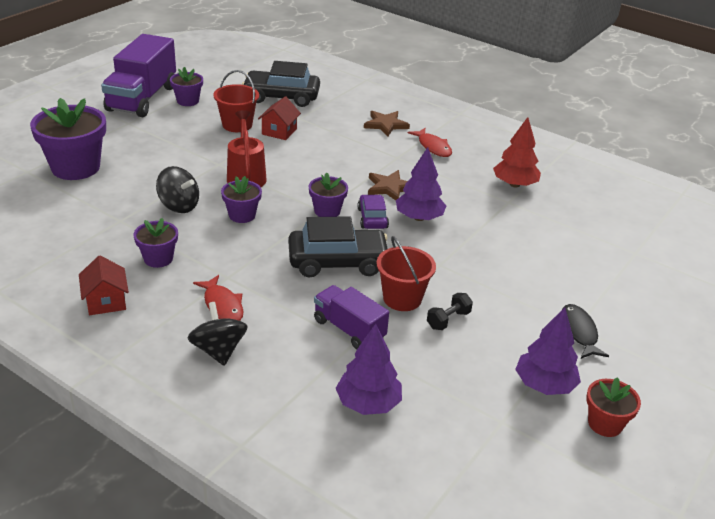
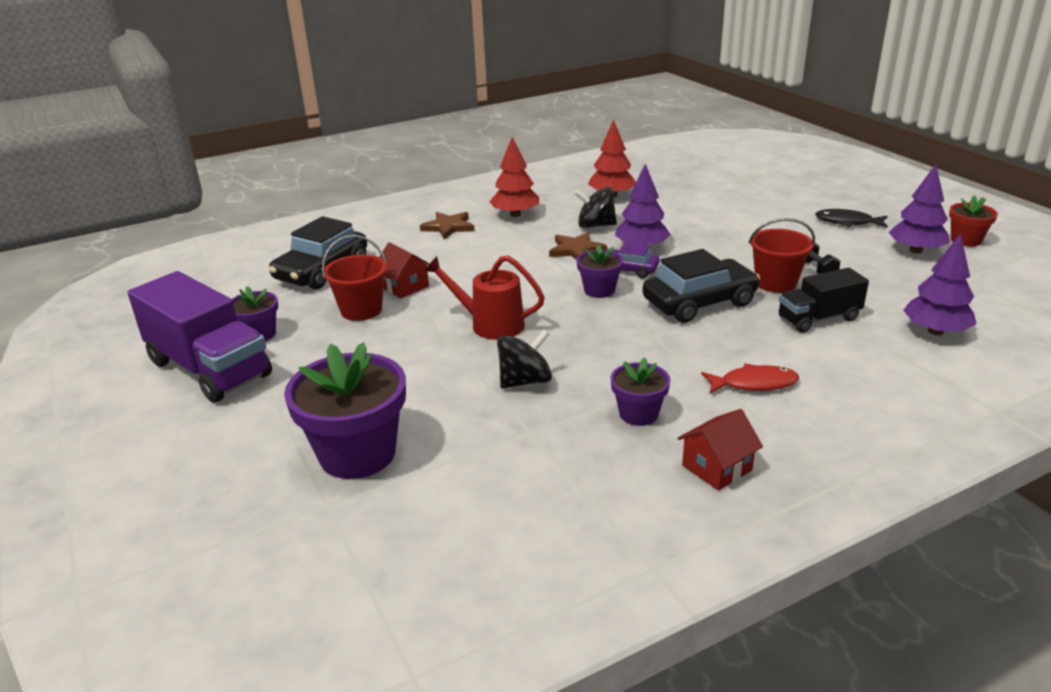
camera: 60 degrees left, 5 degrees down
red house [79,256,129,315] -> red house turned 45 degrees counterclockwise [677,409,763,491]
black spinning top [188,302,248,366] -> black spinning top moved to [574,187,617,228]
purple flower pot [221,176,262,223] -> none
black car [288,216,388,277] -> black car turned 45 degrees clockwise [642,249,760,323]
purple truck [314,285,389,349] -> black truck [778,268,869,333]
red fish [408,128,452,157] -> red tree [490,137,539,217]

